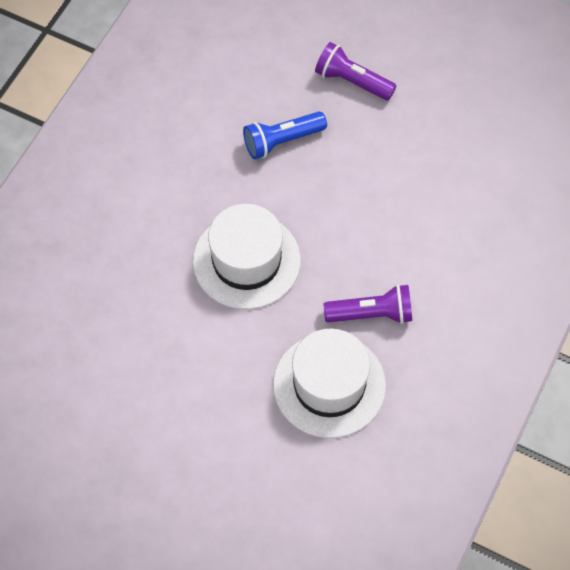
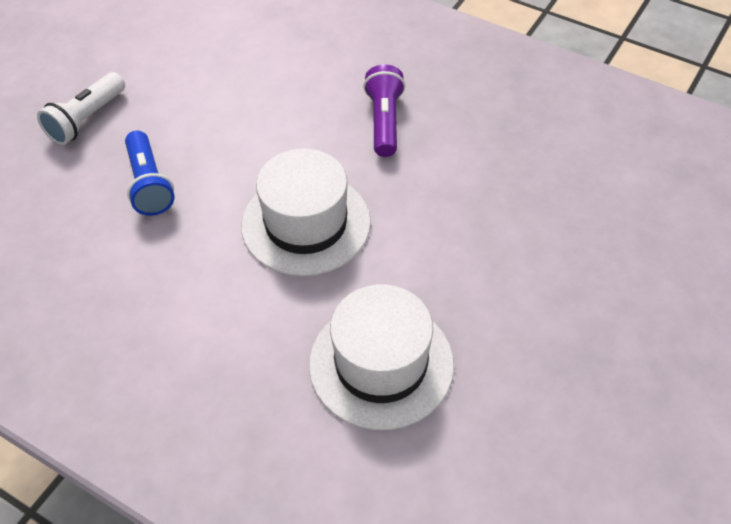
camera: 85 degrees left, 10 degrees down
white hat [273,328,386,438] -> white hat moved to [309,284,454,430]
purple flashlight [315,42,397,100] -> white flashlight [37,72,125,145]

